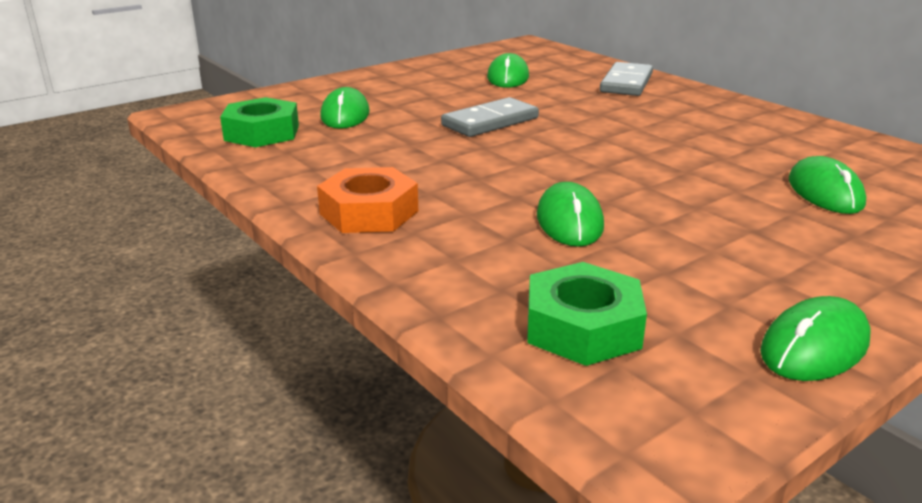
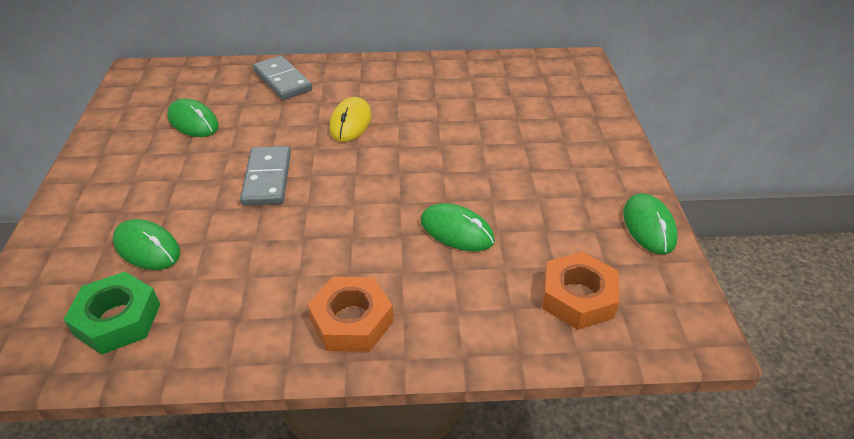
camera: 55 degrees left, 15 degrees up
green nut [527,262,647,366] -> orange nut [542,252,619,330]
green mouse [789,156,866,214] -> none
none -> yellow mouse [329,97,371,142]

